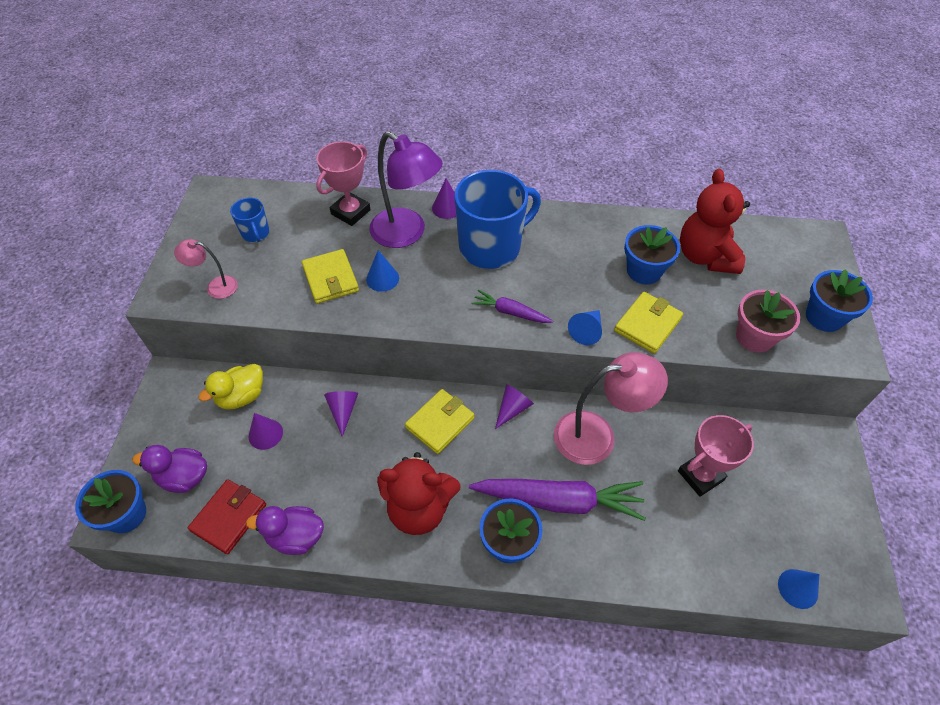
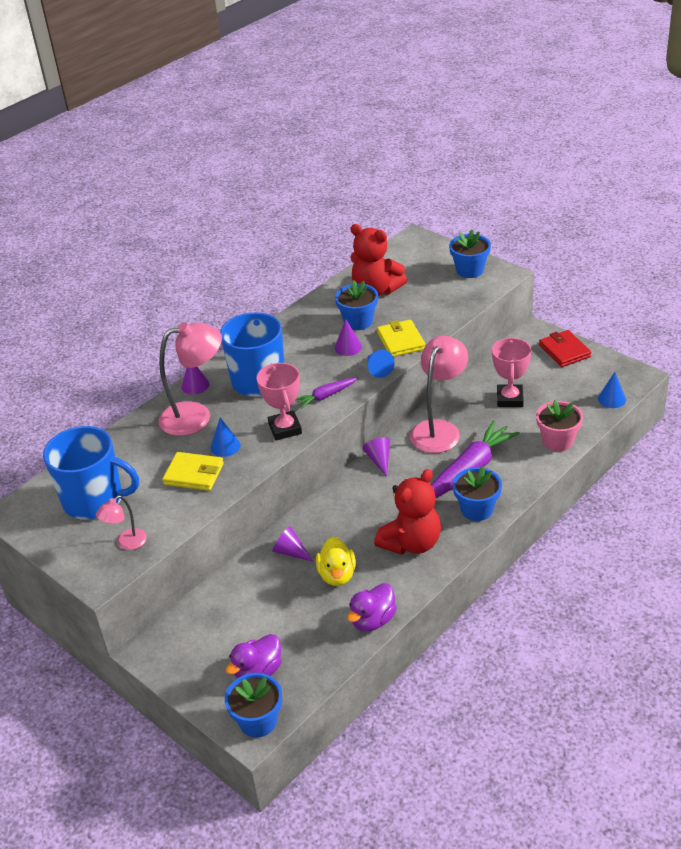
camera: 50 degrees left, 15 degrees down
red wallet [188,479,266,554] -> red wallet moved to [539,330,592,367]
yellow duck [199,364,263,410] -> yellow duck moved to [316,537,356,586]
blue mug [230,198,269,242] -> blue mug [43,426,139,519], size x2.14
purple cone [249,413,283,450] -> purple cone moved to [335,319,362,356]
pink trophy [316,141,371,226] -> pink trophy moved to [257,363,302,440]
purple lamp [369,131,443,248] -> pink lamp [159,322,222,436]
yellow wallet [405,389,474,454] -> none
pink flower pot [736,290,800,353] -> pink flower pot moved to [536,400,583,451]

